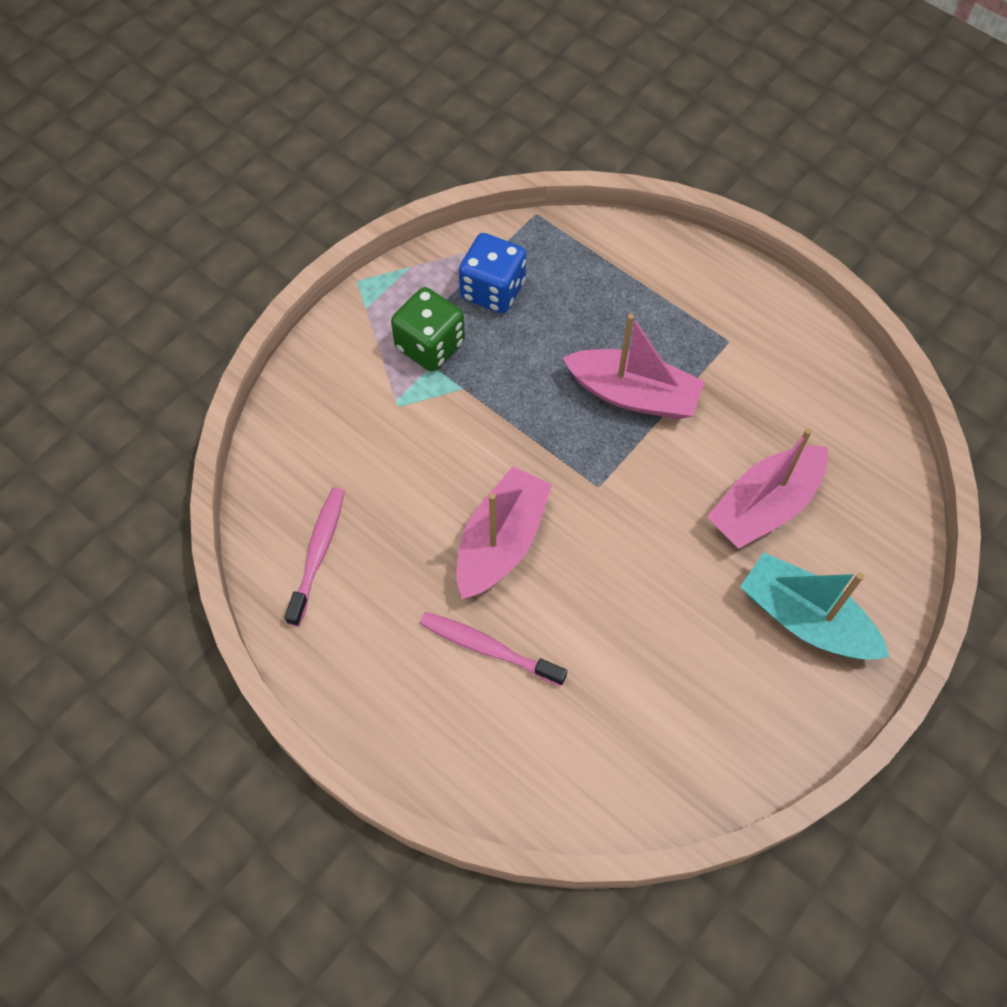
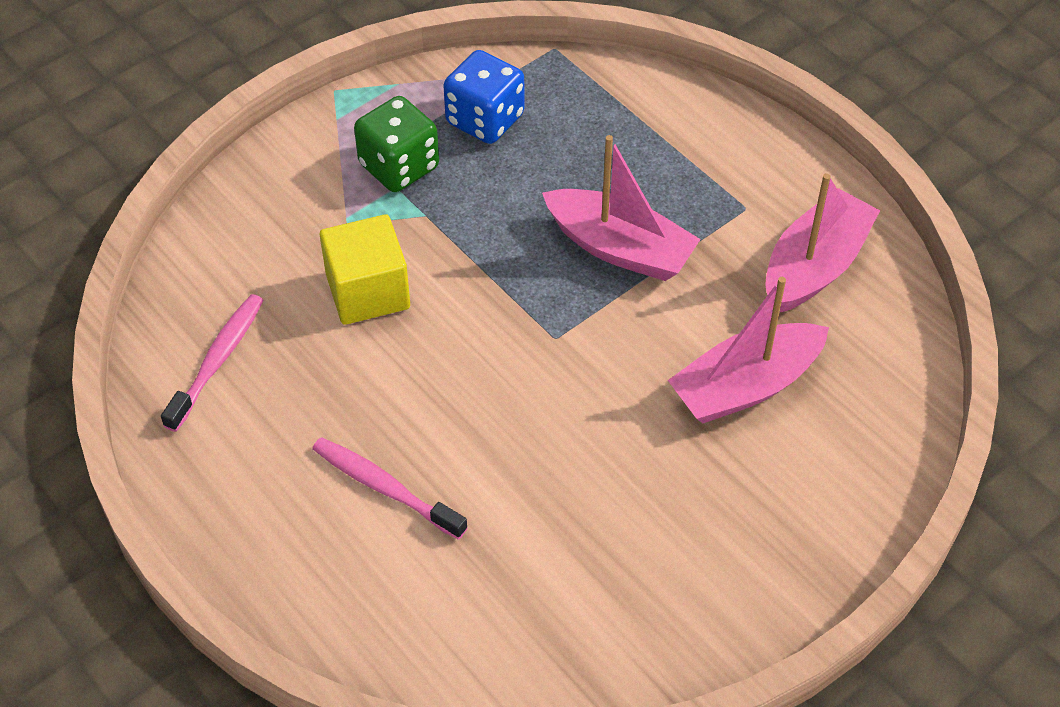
camera: 10 degrees right, 10 degrees down
pink boat [456,467,552,599] -> pink boat moved to [765,173,880,313]
turquoise boat [740,553,890,660] -> none
none -> yellow cube [320,214,410,325]

